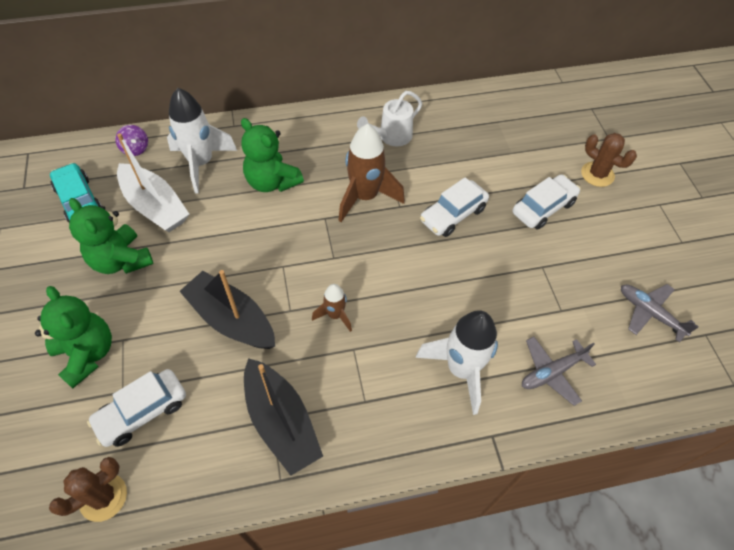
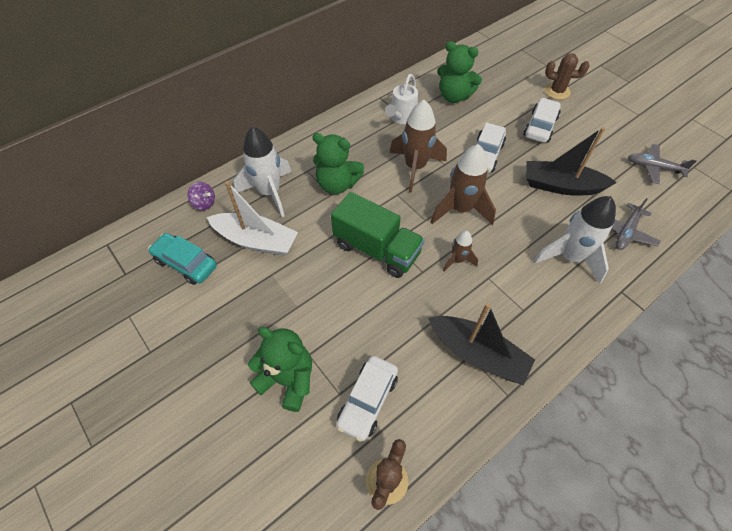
camera: 25 degrees left, 0 degrees up
green teddy bear [69,198,153,274] -> green teddy bear moved to [437,41,482,103]
black boat [179,270,275,349] -> black boat moved to [526,127,617,196]
none -> green truck [331,192,425,278]
none -> brown rocket [430,144,496,225]

